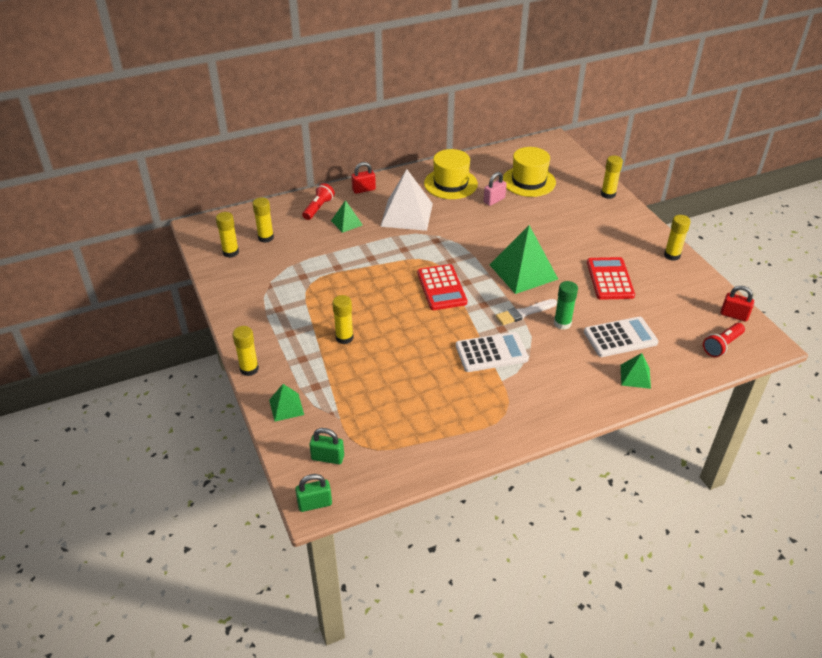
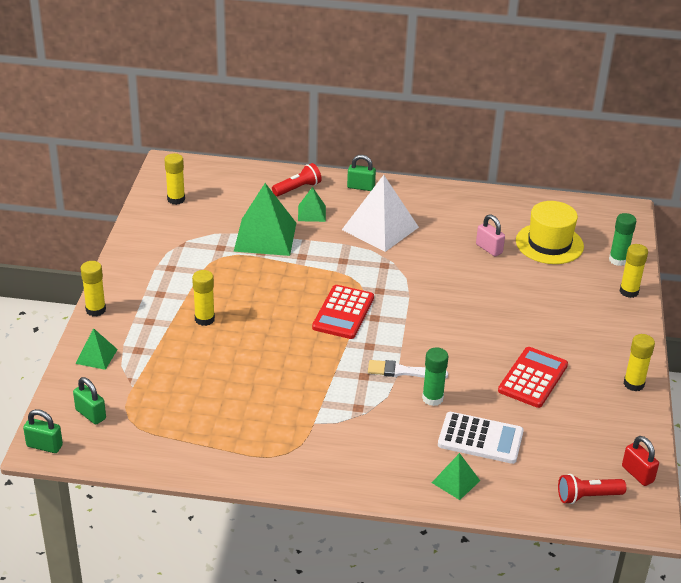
camera: 30 degrees right, 5 degrees down
yellow glue stick [252,197,274,243] -> none
red padlock [351,162,376,194] -> green padlock [347,155,376,191]
yellow hat [424,149,478,199] -> none
white calculator [456,332,529,372] -> none
pink padlock [484,172,507,206] -> pink padlock turned 60 degrees clockwise [476,214,505,256]
green pyramid [490,225,558,294] -> green pyramid moved to [234,183,296,256]
none -> green glue stick [609,213,636,266]

